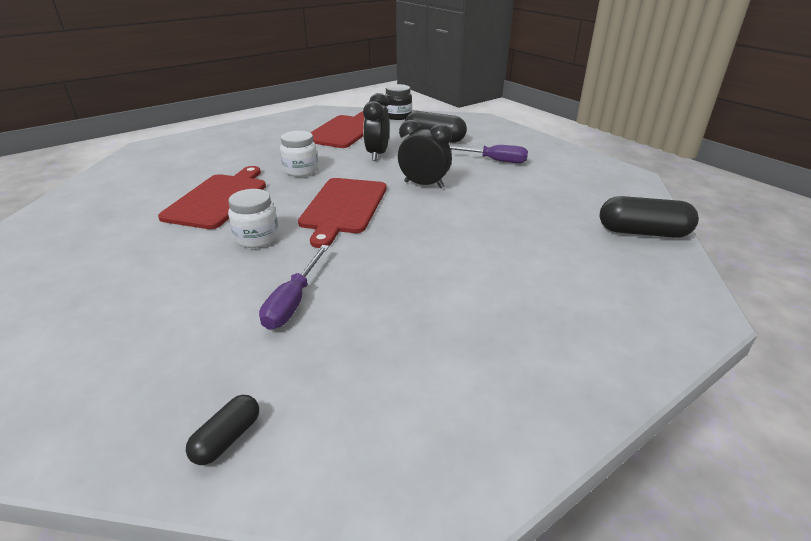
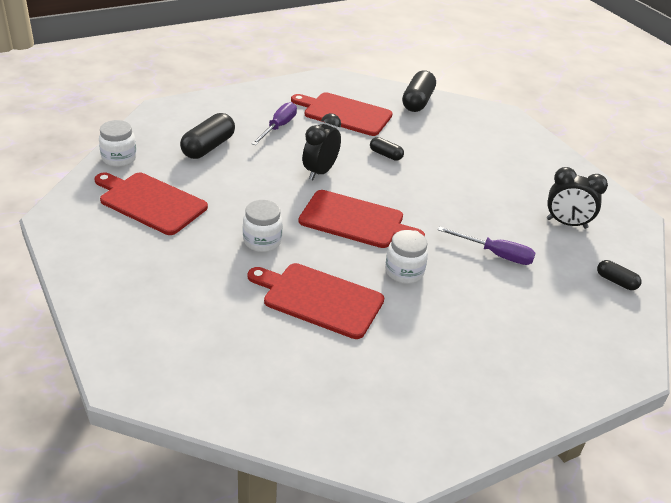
camera: 85 degrees left, 5 degrees up
black clock [363,93,389,161] -> black clock moved to [547,167,608,229]
black jar [385,84,412,120] -> white jar [99,120,137,167]
none -> red cutting board [291,92,393,136]
none -> black capsule [370,137,404,161]

